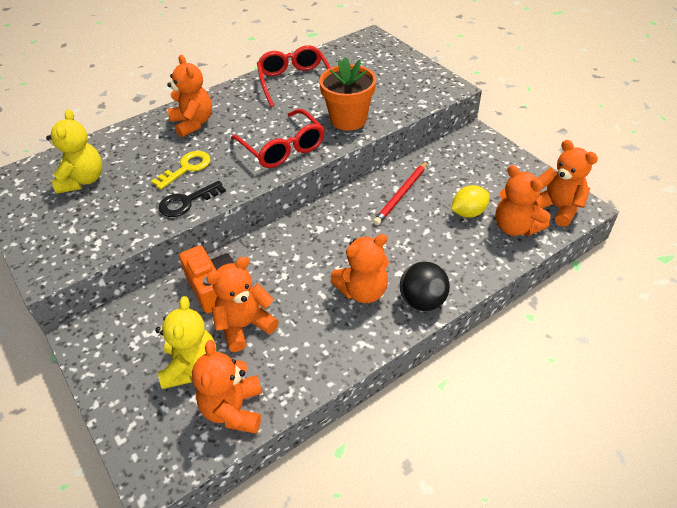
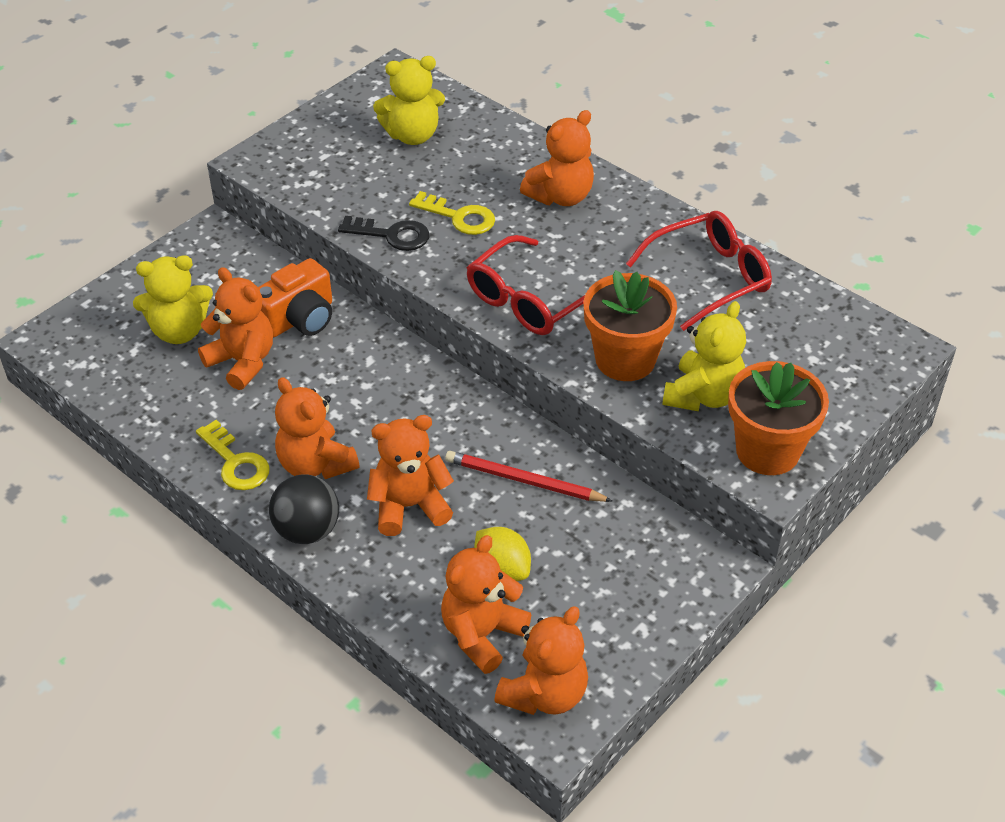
camera: 75 degrees right, 0 degrees up
black key [159,181,226,217] -> black key turned 150 degrees clockwise [338,216,429,251]
orange teddy bear [192,340,262,434] -> orange teddy bear moved to [367,415,454,536]
none -> yellow key [196,420,270,490]
none -> yellow teddy bear [662,301,746,411]
none -> orange flower pot [728,361,829,475]

